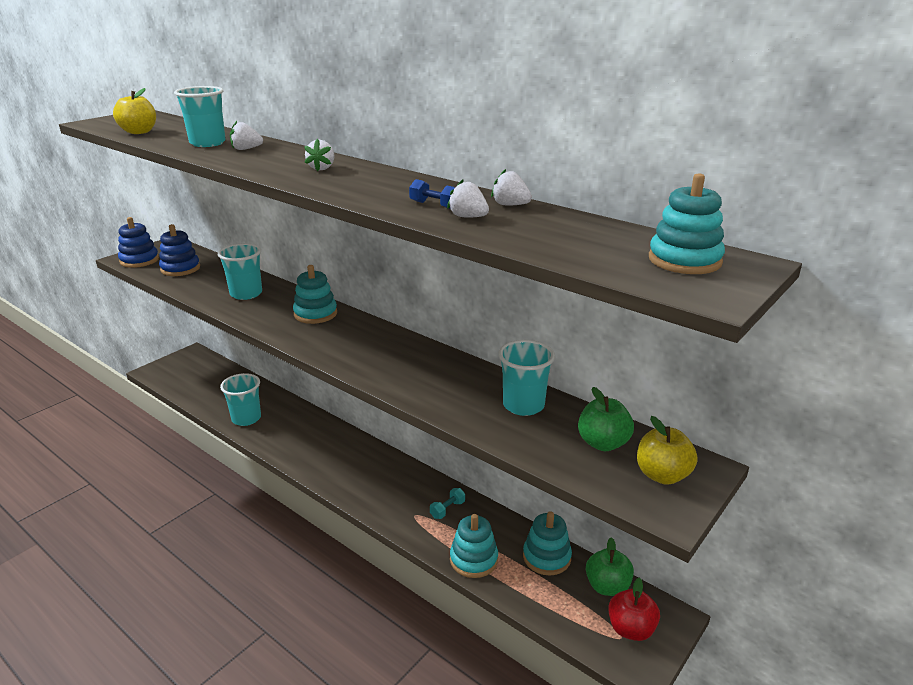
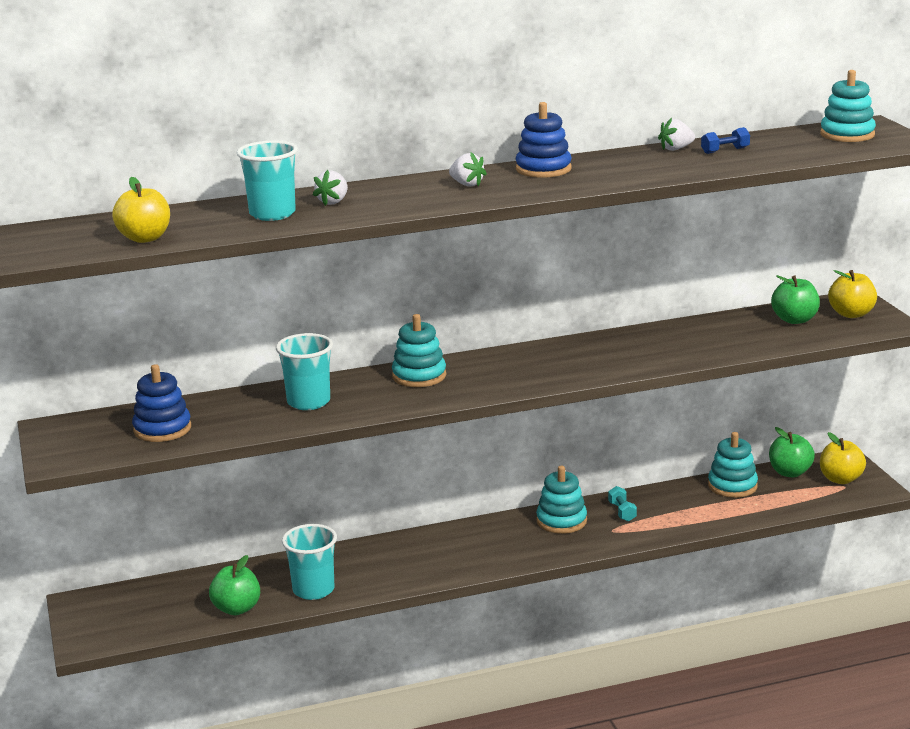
camera: 55 degrees left, 5 degrees down
blue stacking toy [118,217,159,268] -> blue stacking toy moved to [516,102,572,178]
blue dumbbell [409,179,455,209] -> blue dumbbell moved to [701,127,750,154]
white strawberry [447,180,489,218] -> none
turquoise stacking toy [450,514,498,578] -> turquoise stacking toy moved to [536,466,587,534]
turquoise cup [498,340,555,416] -> none
red apple [608,578,660,641] -> yellow apple [820,432,866,484]
none -> green apple [209,555,260,615]

